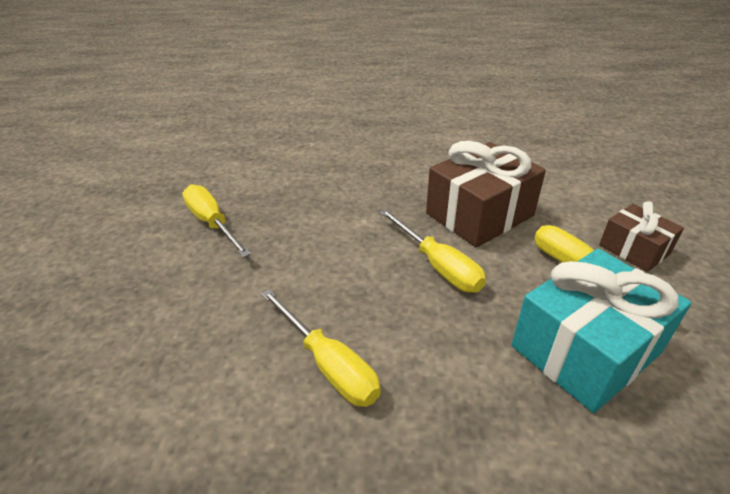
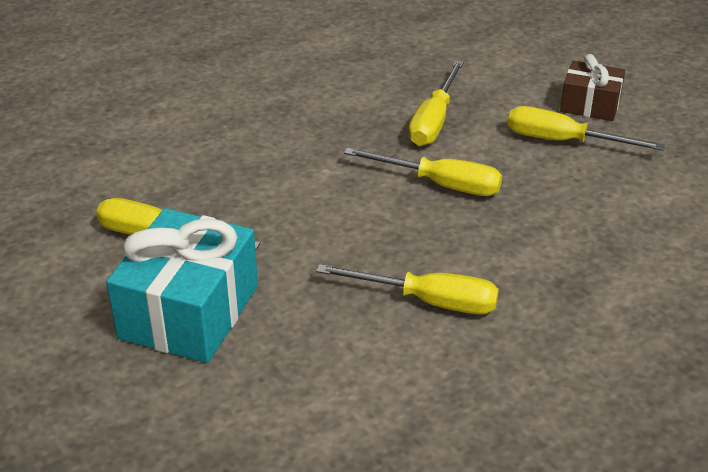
camera: 35 degrees left, 0 degrees up
brown gift [426,141,546,248] -> yellow screwdriver [409,60,464,146]
turquoise gift [511,248,692,413] -> turquoise gift moved to [106,208,258,363]

